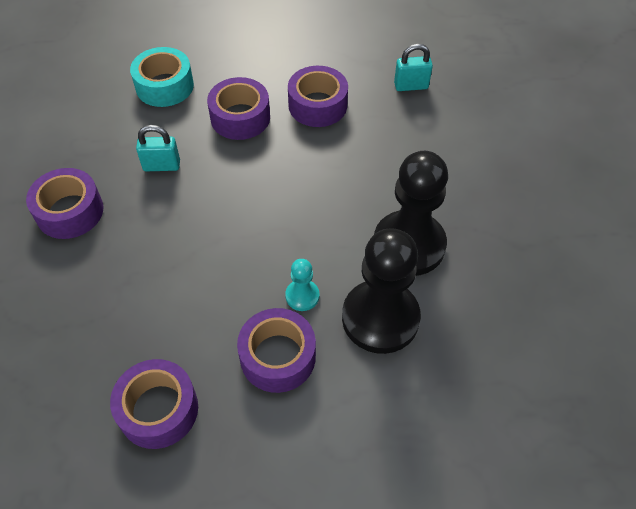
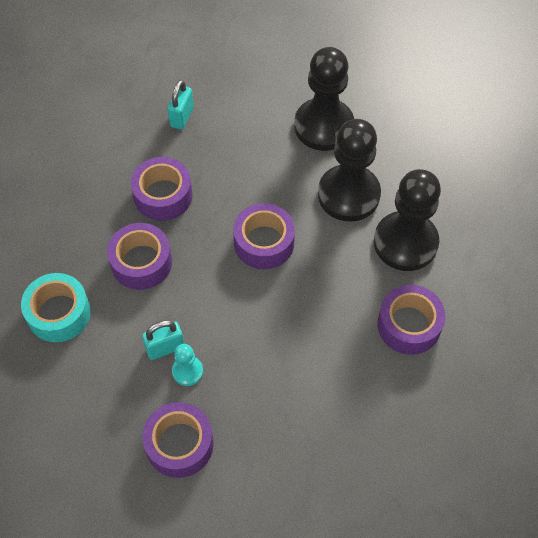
camera: 65 degrees left, 5 degrees up
purple tape [110,359,198,449] -> purple tape moved to [233,203,295,269]
turquoise padlock [136,125,180,171] -> turquoise padlock turned 45 degrees clockwise [142,320,184,360]
turquoise pawn [285,259,319,311] -> turquoise pawn moved to [172,344,203,386]
none -> black pawn [294,47,354,151]

